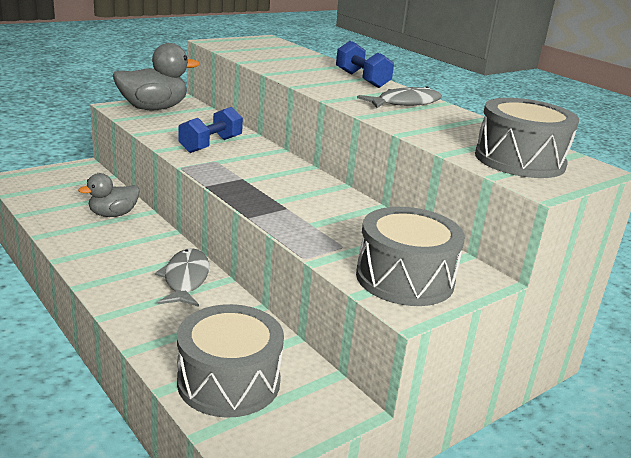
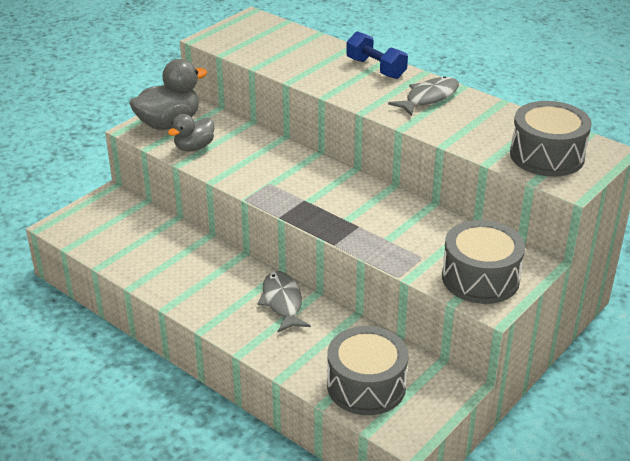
camera: 10 degrees left, 10 degrees up
grey duck [78,173,140,217] -> grey duck moved to [168,114,214,152]
blue dumbbell [178,107,243,153] -> none

